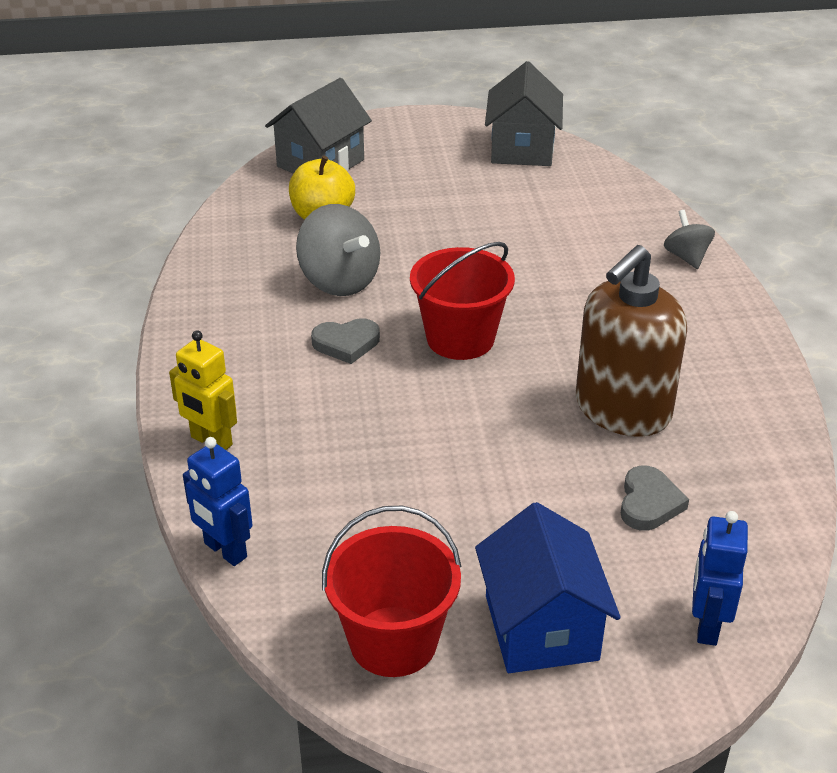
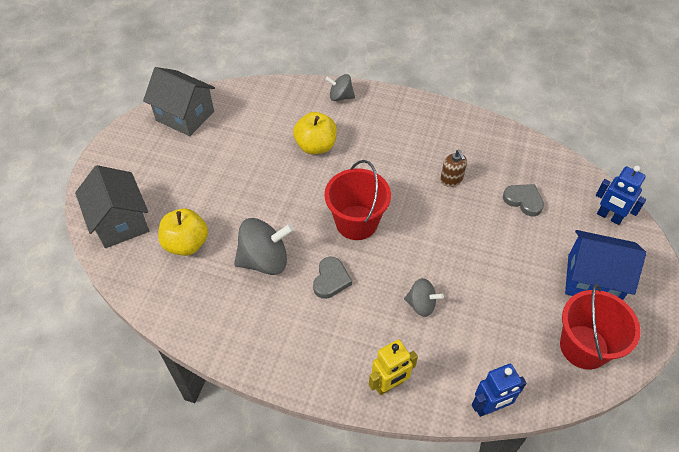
camera: 65 degrees left, 15 degrees up
brown soap dispenser [576,245,687,437] -> brown soap dispenser [440,150,467,187], size x0.42
none -> yellow apple [293,112,337,155]
none -> grey spinning top [404,278,444,317]

